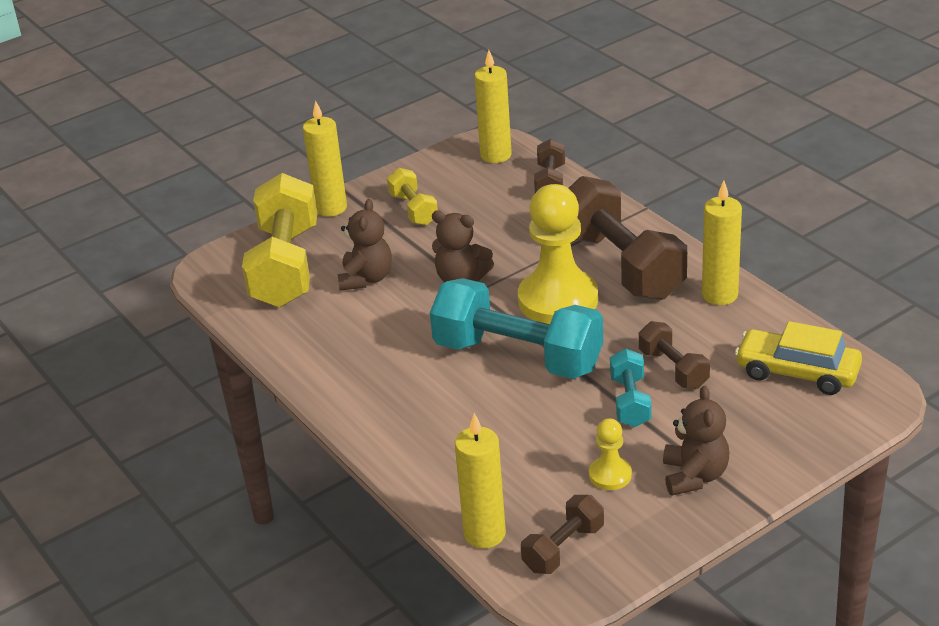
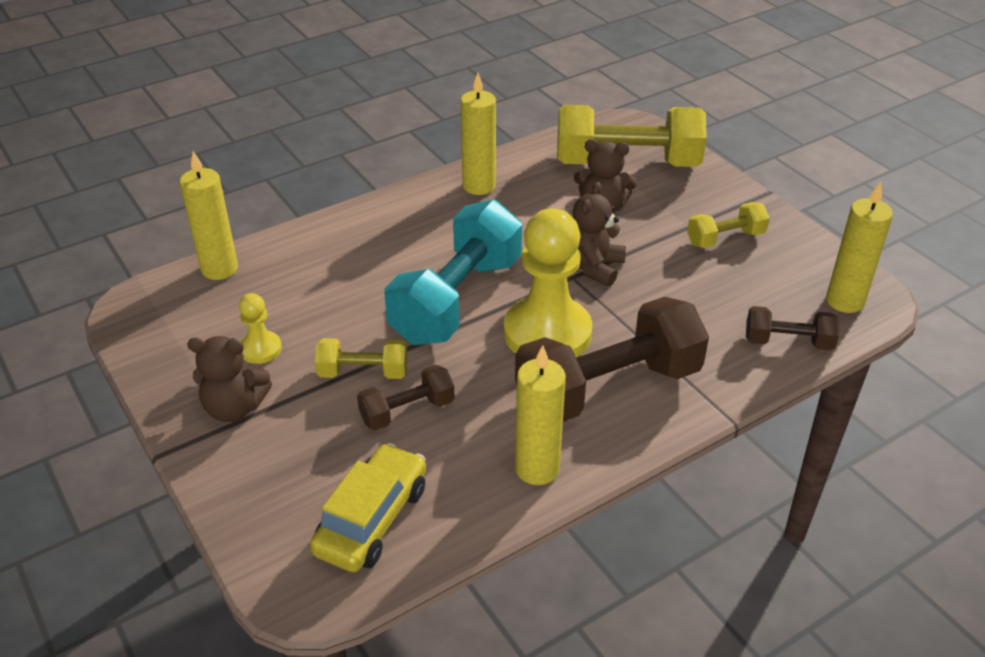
camera: 90 degrees right, 5 degrees up
yellow candle [303,101,347,217] -> yellow candle moved to [461,73,496,195]
brown dumbbell [521,495,604,574] -> none
turquoise dumbbell [610,349,651,427] -> yellow dumbbell [315,338,408,379]

